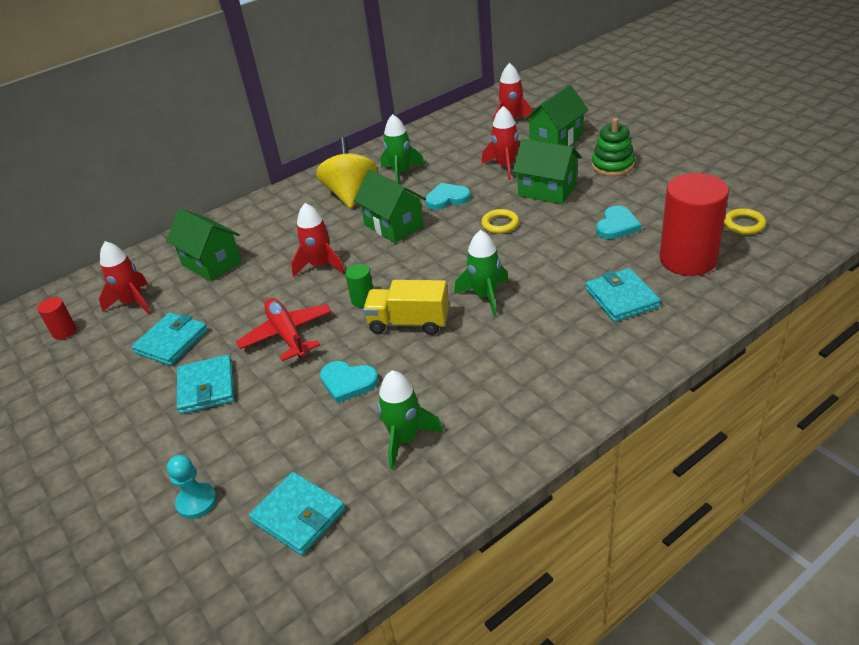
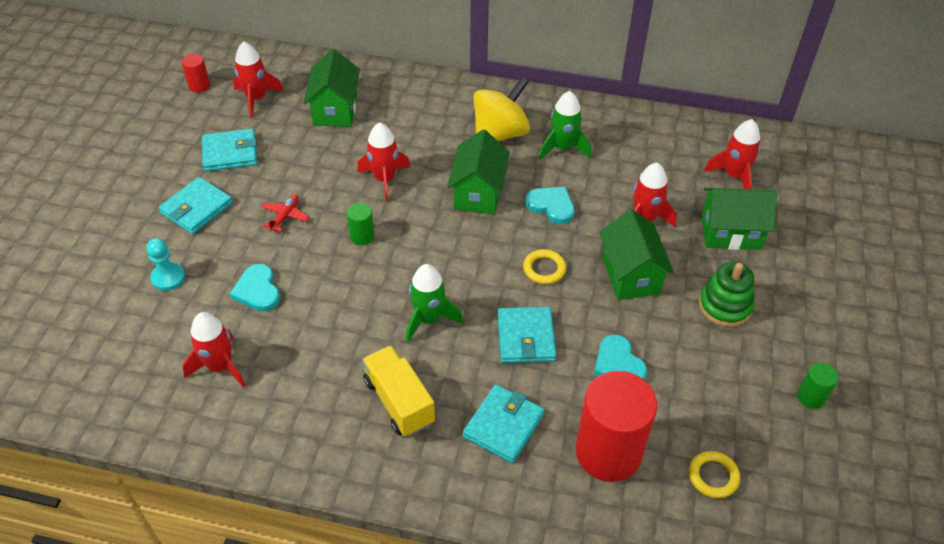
camera: 45 degrees right, 10 degrees up
turquoise pawn [167,455,217,519] -> turquoise pawn moved to [146,238,185,291]
red plane [236,298,332,361] -> red plane [262,195,309,232], size x0.54
turquoise wallet [249,472,345,555] -> turquoise wallet moved to [497,307,556,363]
yellow truck [363,280,449,335] -> yellow truck moved to [362,345,435,437]
green rocket [377,370,443,470] -> red rocket [182,312,245,387]
turquoise heart [596,206,641,239] -> turquoise heart turned 75 degrees clockwise [594,334,647,380]
none -> green cylinder [798,363,838,409]

